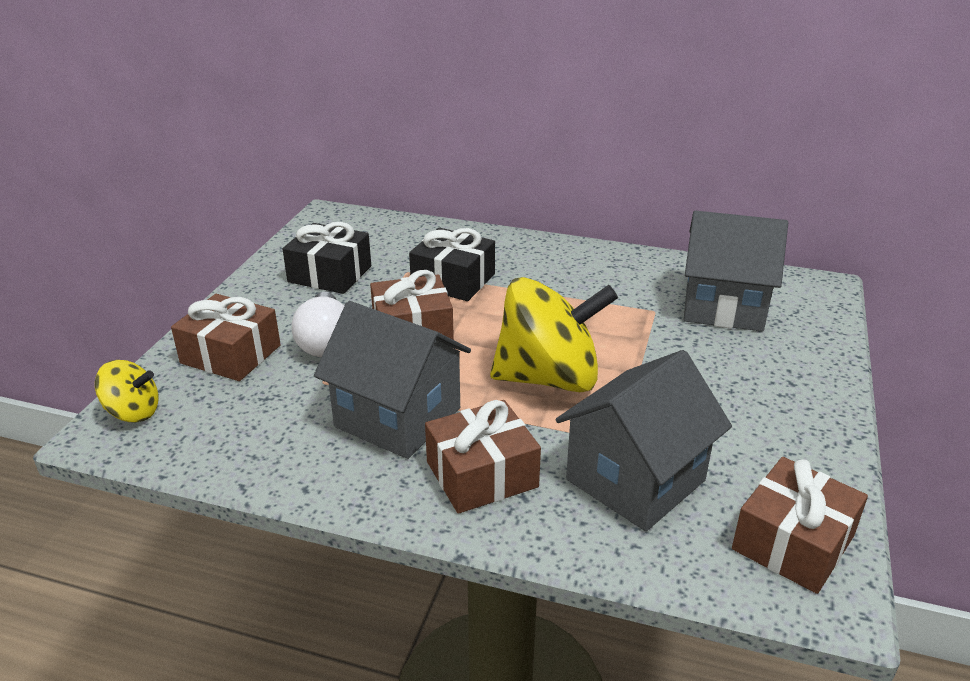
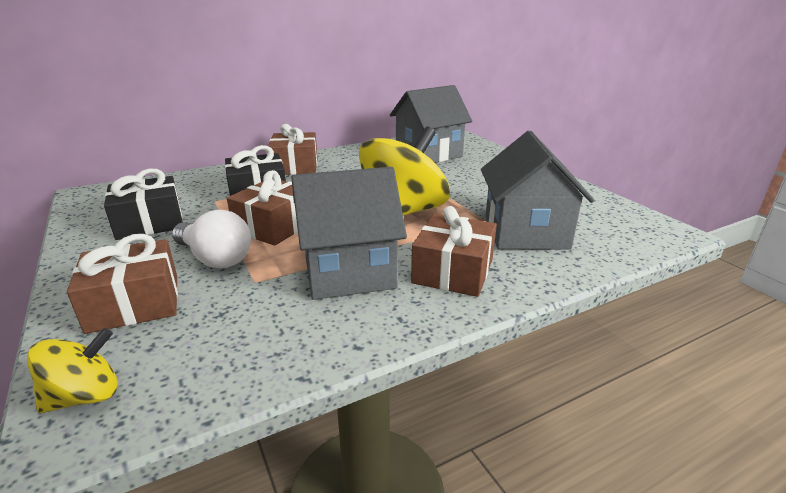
camera: 45 degrees left, 5 degrees down
brown gift [732,457,868,594] -> brown gift moved to [268,124,318,175]

